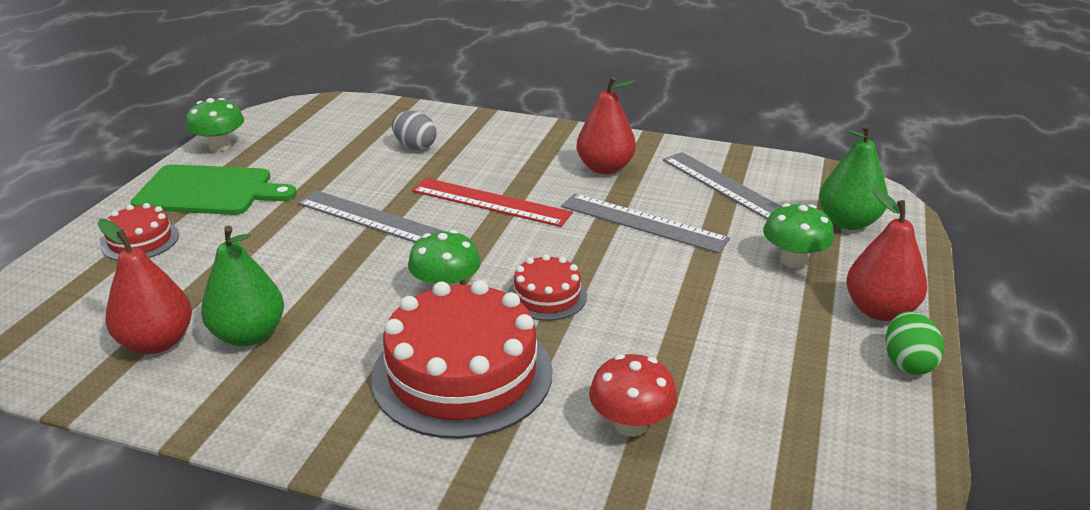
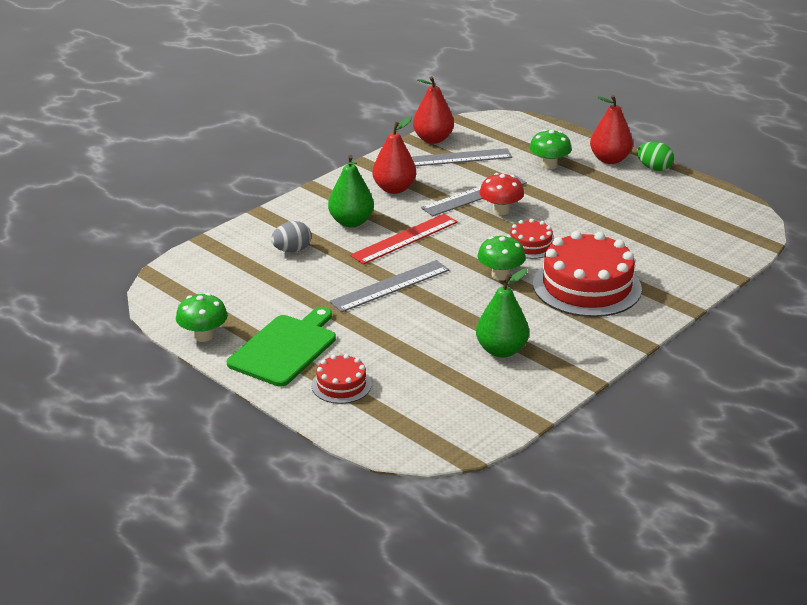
camera: 65 degrees left, 0 degrees up
red pear [98,219,192,354] -> red pear moved to [413,76,454,144]
red mushroom [589,354,678,437] -> red mushroom moved to [479,173,524,215]
green pear [819,124,888,230] -> green pear moved to [328,155,374,227]

